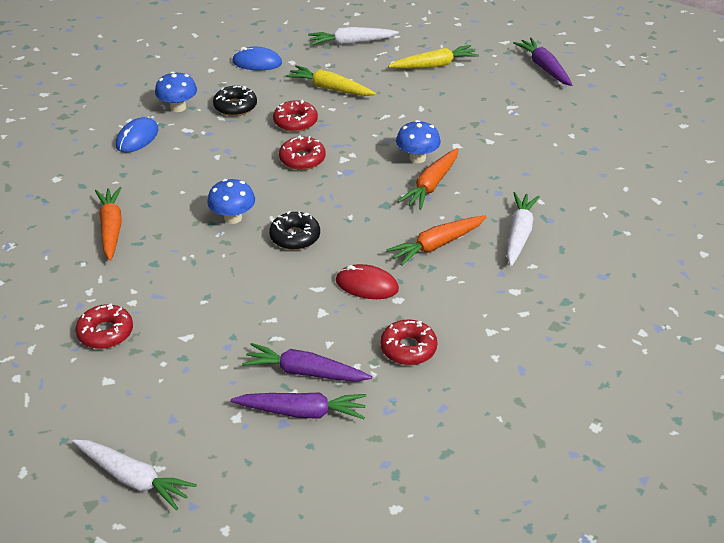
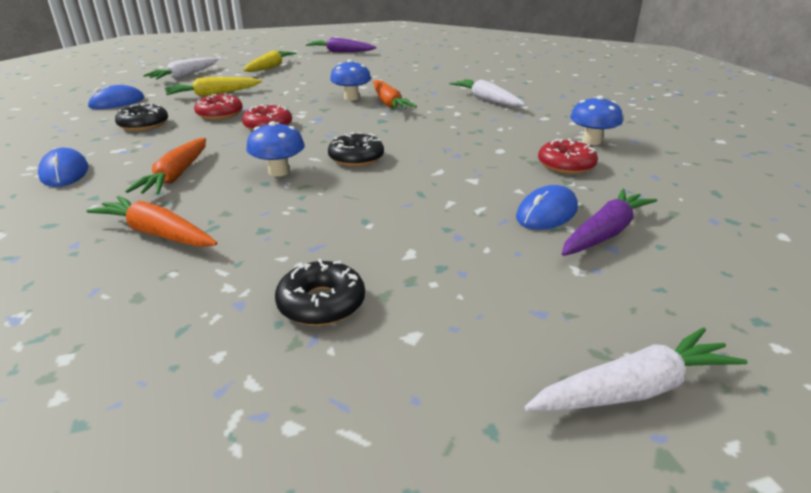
camera: 50 degrees left, 10 degrees down
red donut [76,303,133,349] -> black donut [275,259,365,326]
blue mushroom [155,72,197,112] -> blue mushroom moved to [570,95,623,145]
purple carrot [242,343,372,382] -> blue mouse [516,185,578,230]
red mouse [336,264,399,299] -> none
orange carrot [386,216,486,266] -> orange carrot moved to [125,138,206,195]

